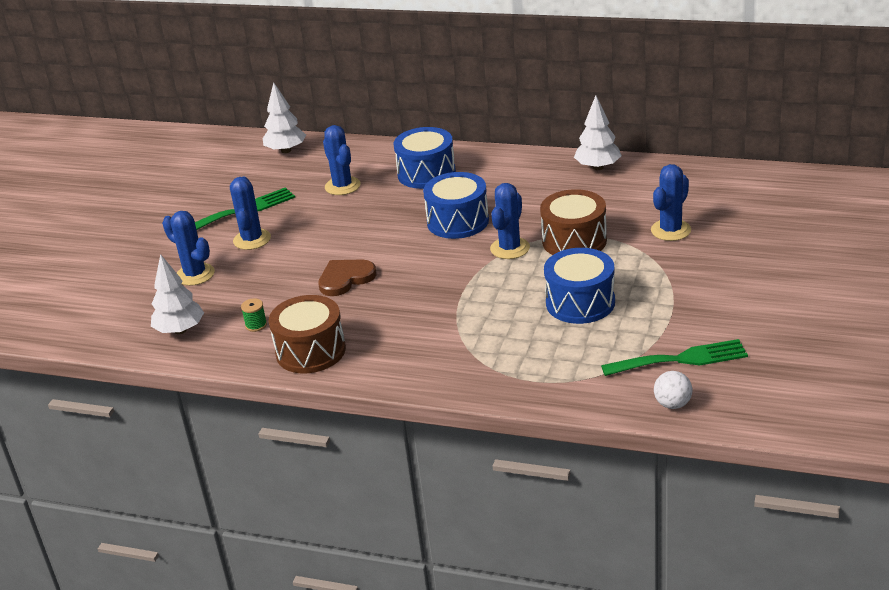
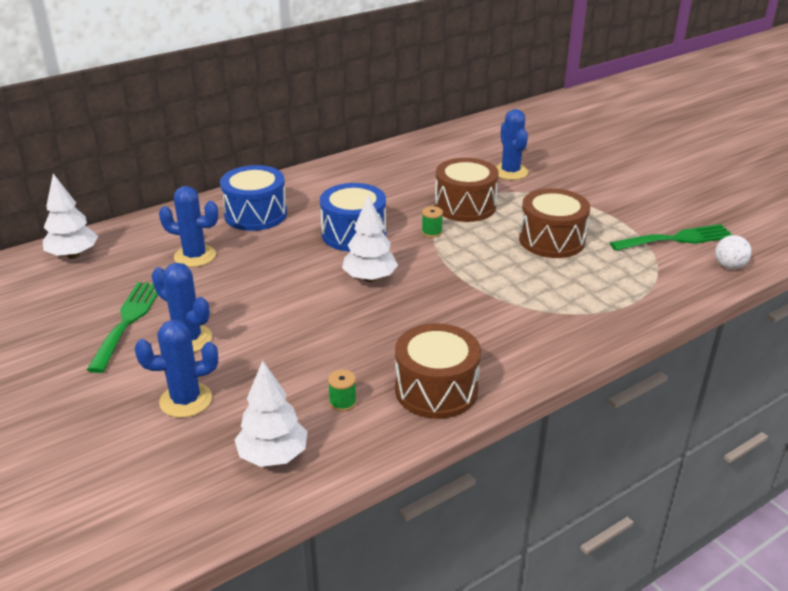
camera: 55 degrees left, 0 degrees up
brown heart [318,259,376,296] -> none
blue cactus [490,183,530,259] -> green spool [422,206,443,238]
blue drum [544,248,615,324] -> brown drum [519,188,590,258]
white tree [574,96,622,170] -> white tree moved to [342,194,398,282]
green fork [601,339,748,376] -> green fork turned 45 degrees clockwise [610,224,733,251]

